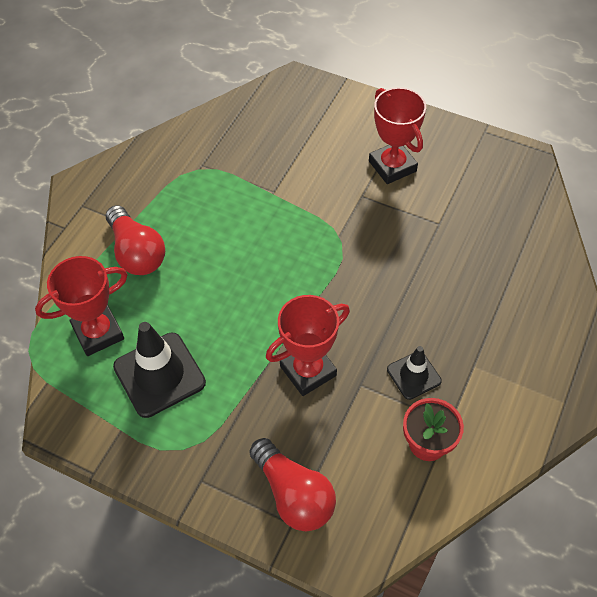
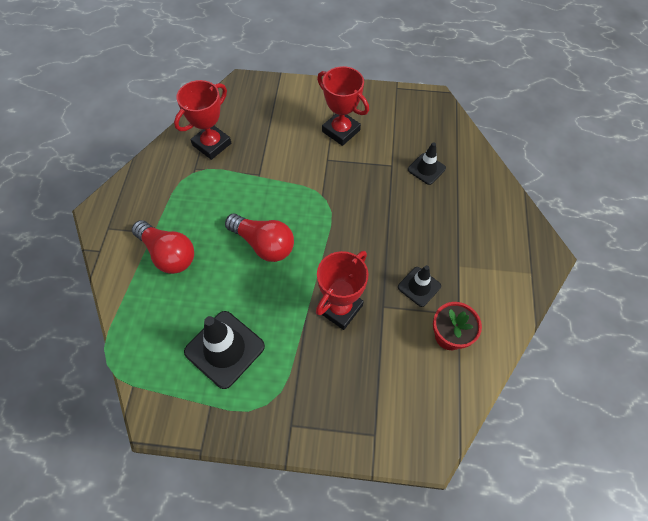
camera: 20 degrees left, 5 degrees up
red trophy [35,256,128,356] -> red trophy moved to [174,80,231,160]
red light bulb [250,438,336,531] -> red light bulb moved to [225,214,294,262]
none -> black traffic cone [408,142,446,185]

